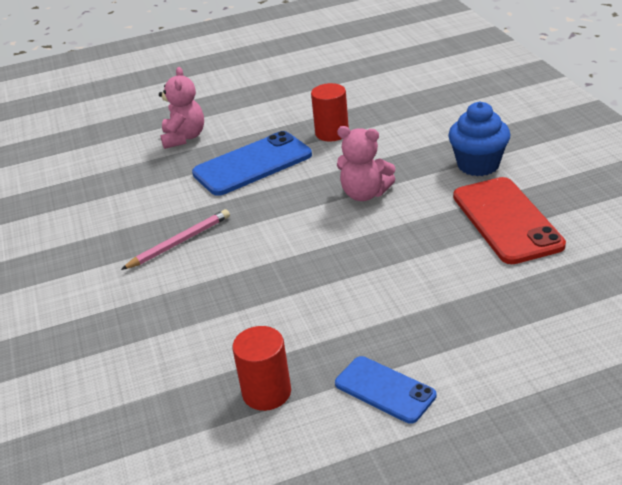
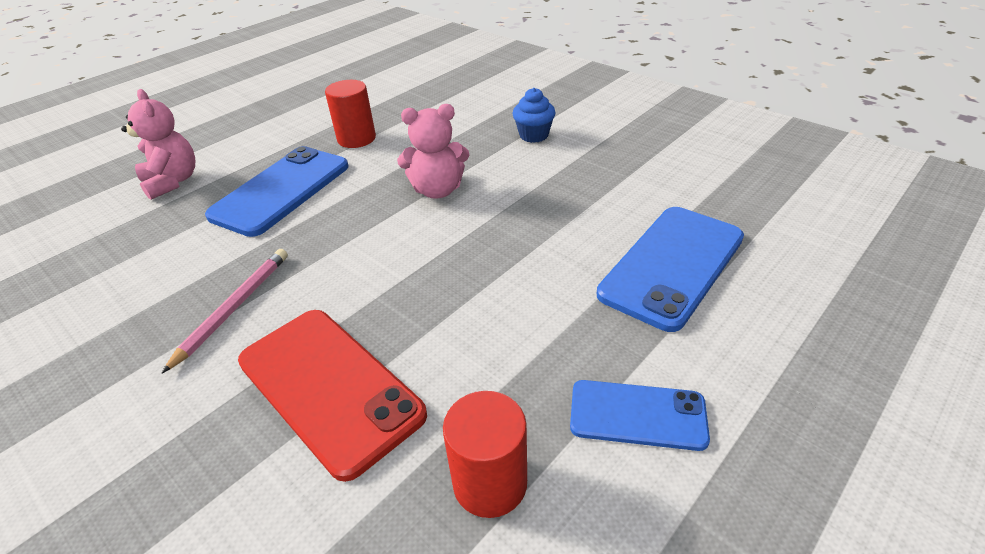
camera: 30 degrees left, 5 degrees up
blue cupcake [448,101,510,176] -> blue cupcake [513,88,556,143], size x0.66
red phone [453,177,566,264] -> red phone moved to [238,310,427,482]
none -> blue phone [597,207,744,332]

